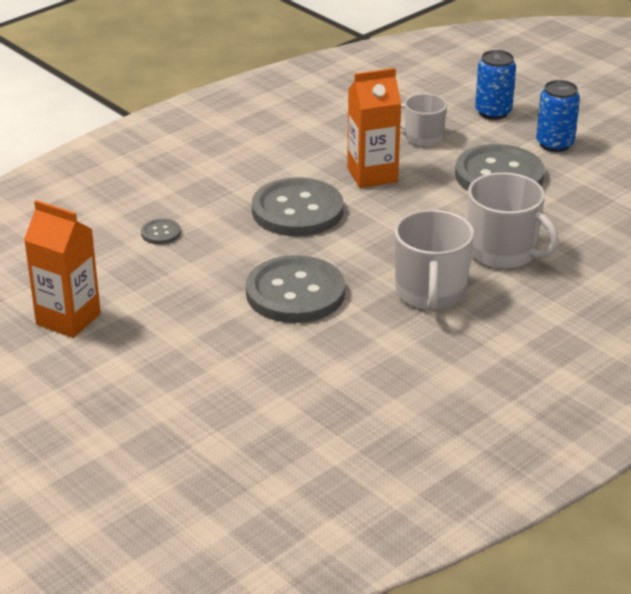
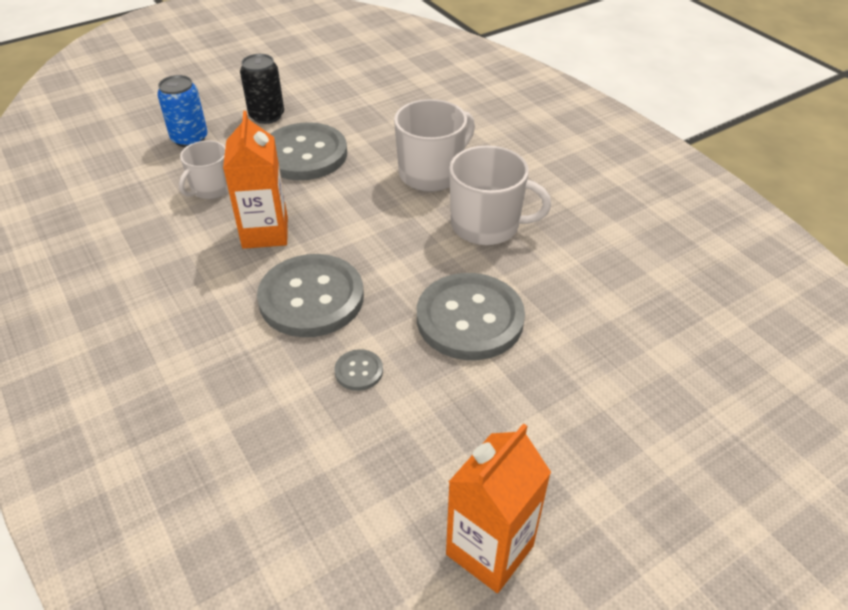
camera: 80 degrees left, 10 degrees up
grey button [141,219,181,245] -> grey button moved to [334,349,383,391]
blue can [536,80,580,152] -> black can [240,54,284,124]

